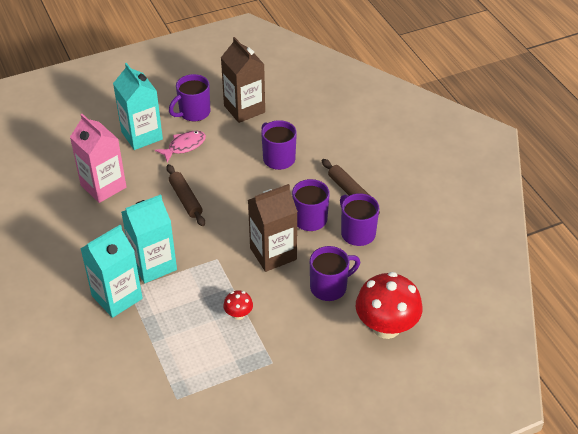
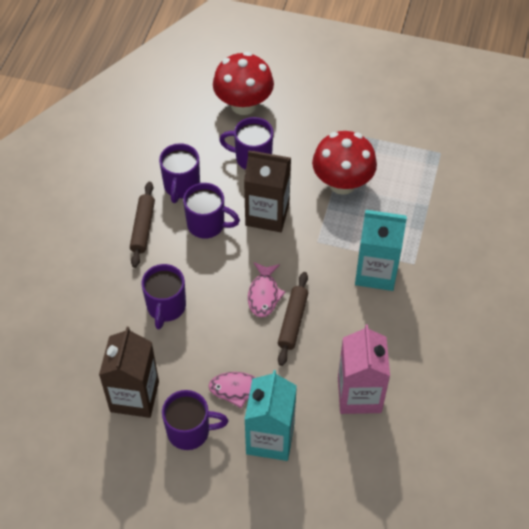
camera: 140 degrees left, 10 degrees up
turquoise carton [80,225,143,318] -> none
red mushroom [223,290,253,320] -> red mushroom [312,131,377,195], size x2.20
none -> pink fish [248,262,285,317]

